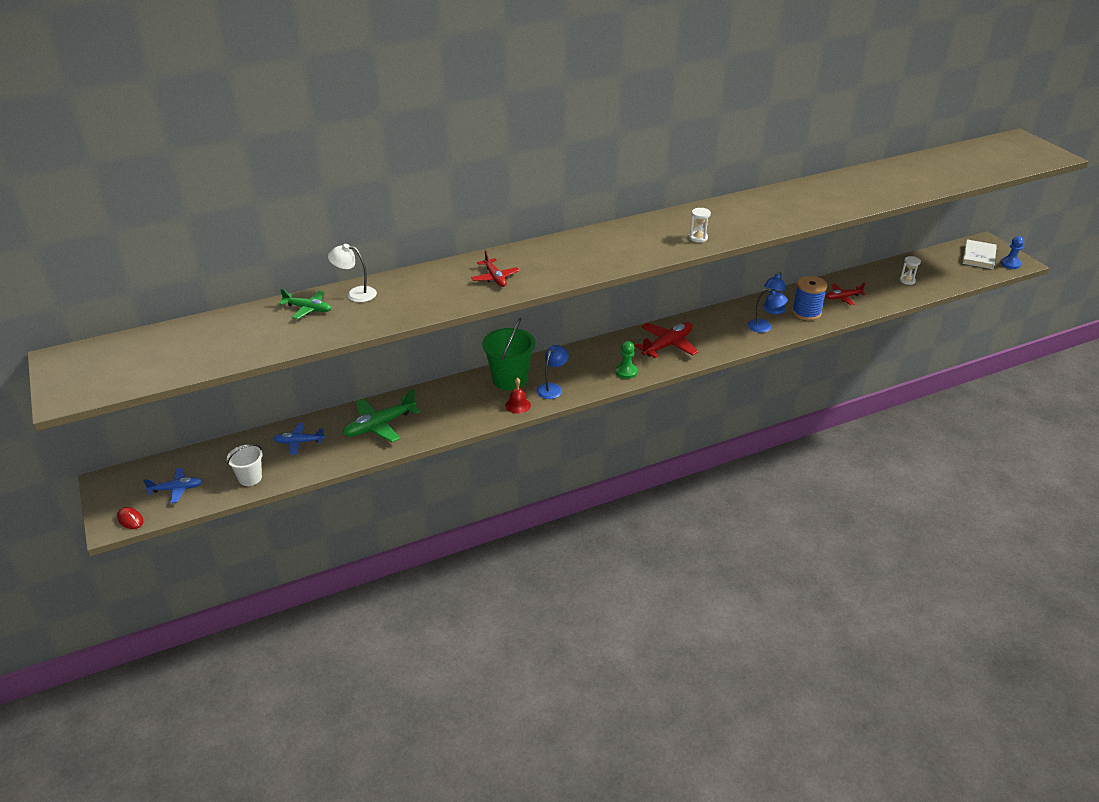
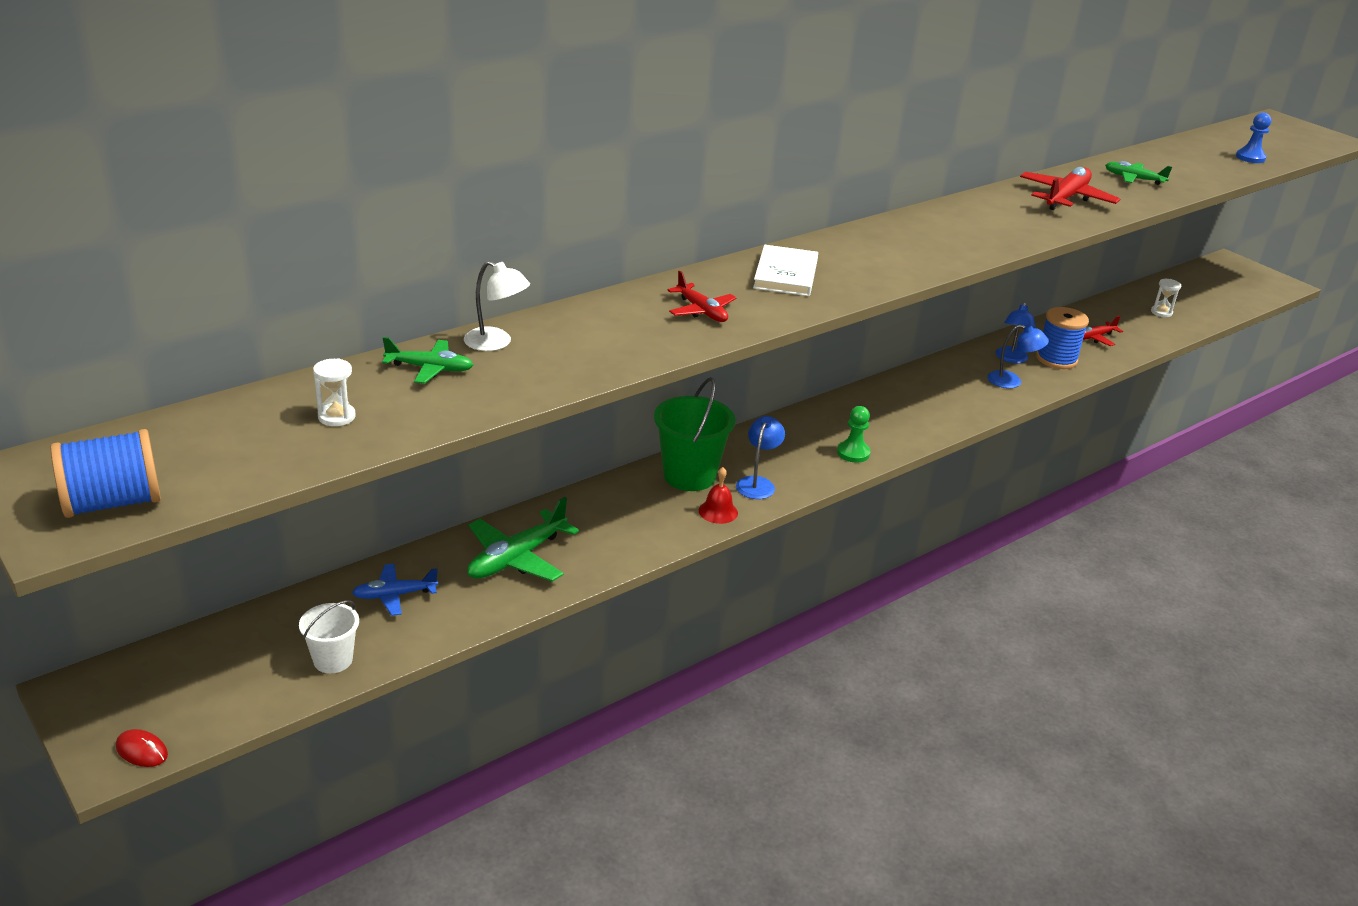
camera: 15 degrees left, 5 degrees down
blue plane [143,468,203,504] -> none
white lamp [328,244,377,302] -> white lamp turned 150 degrees counterclockwise [464,261,530,351]
red plane [635,322,699,358] -> red plane moved to [1020,167,1120,210]
white hourglass [689,208,711,242] -> white hourglass moved to [313,358,356,426]
white book [962,239,997,269] -> white book moved to [753,245,818,296]
blue pawn [1000,236,1024,269] -> blue pawn moved to [1236,113,1271,163]
none -> blue spool [51,429,161,518]
none -> green plane [1105,161,1172,185]

